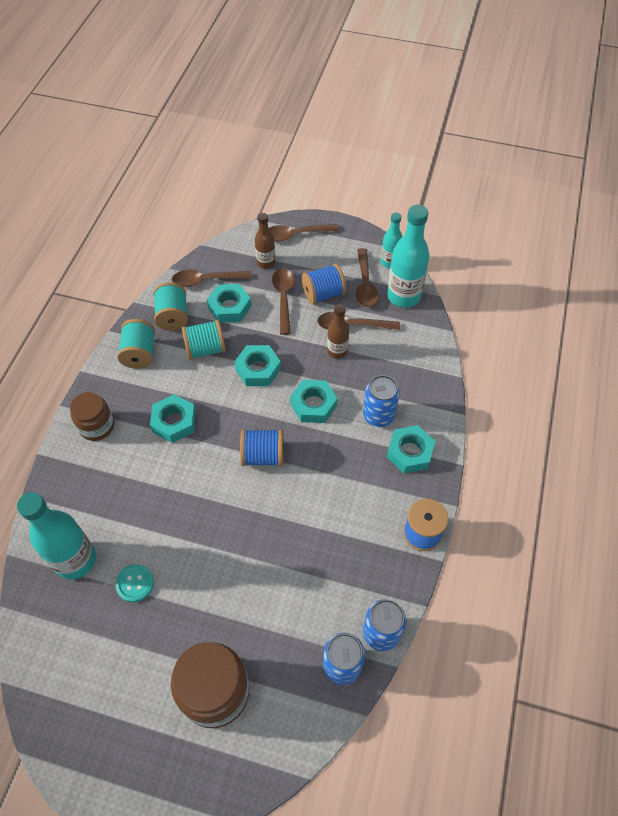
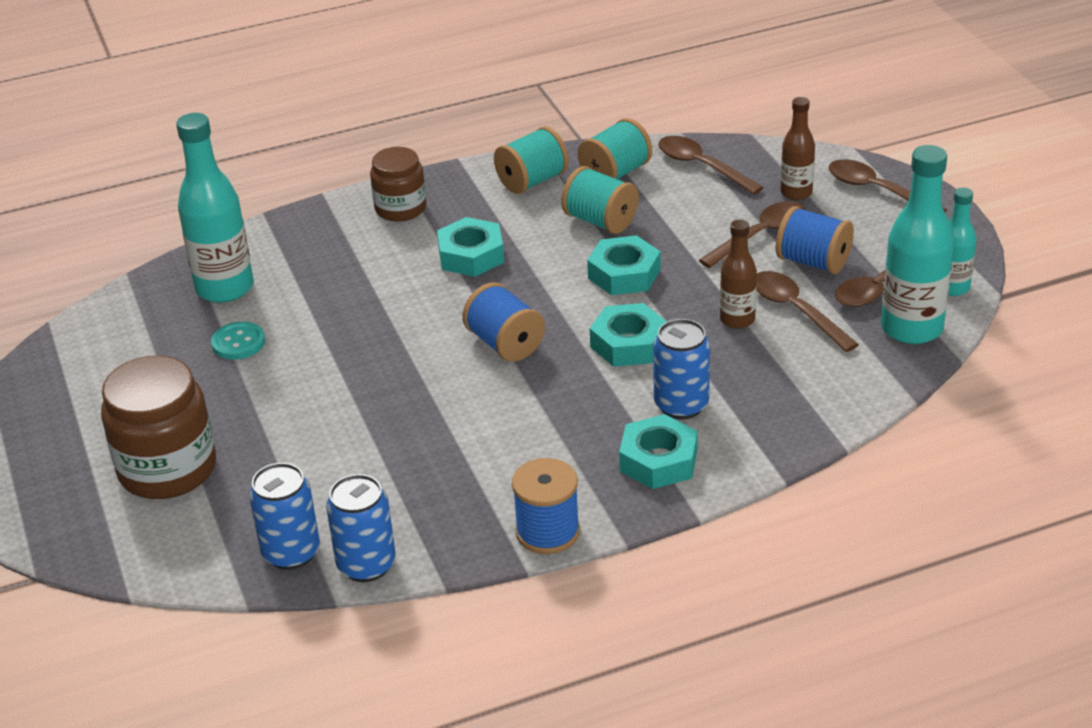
camera: 55 degrees right, 20 degrees down
turquoise nut [207,284,251,323] -> none

